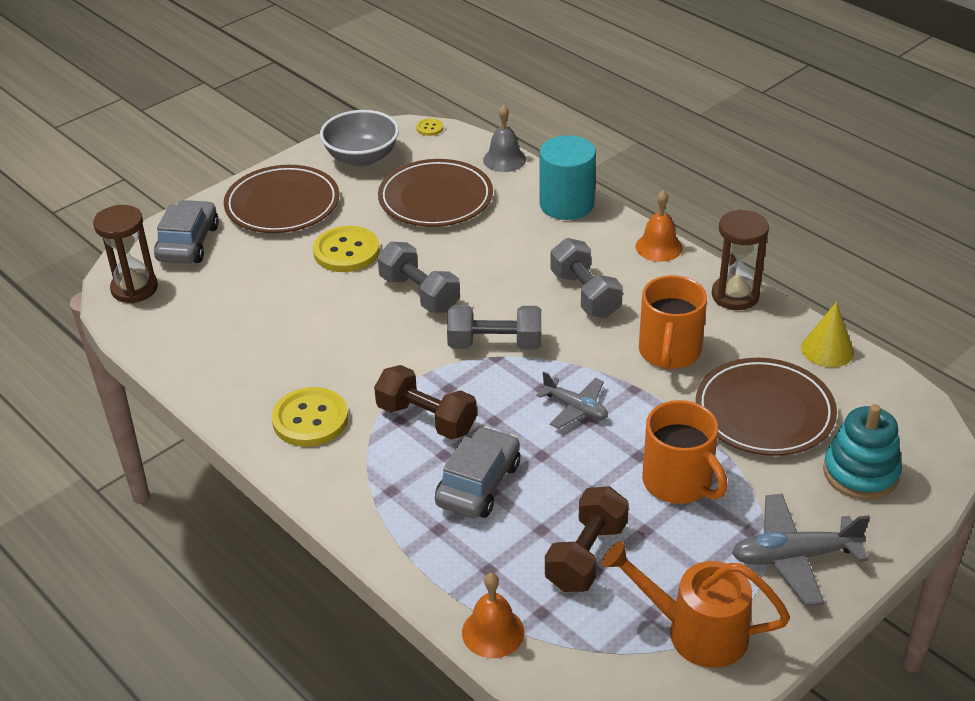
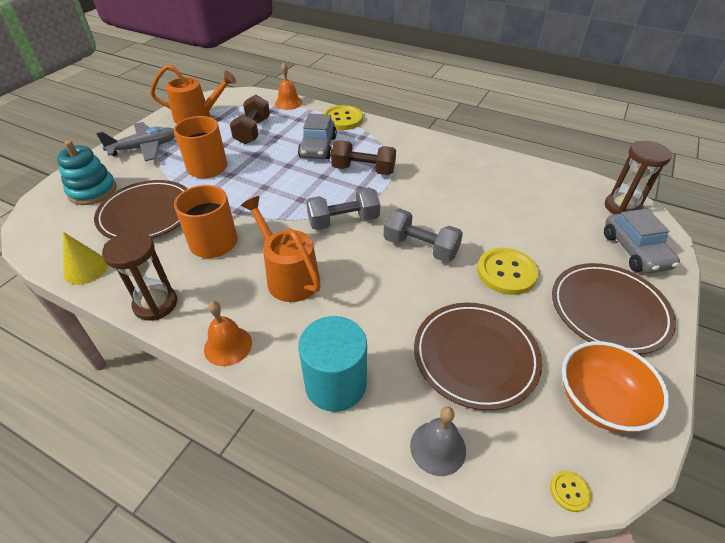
camera: 160 degrees right, 5 degrees up
yellow button [272,387,348,447] -> yellow button moved to [323,105,363,130]
grey bowl [320,110,399,167] -> orange bowl [562,341,669,433]
grey plane [536,372,608,429] -> none
grey dumbbell [550,238,623,318] -> orange watering can [241,196,320,302]

